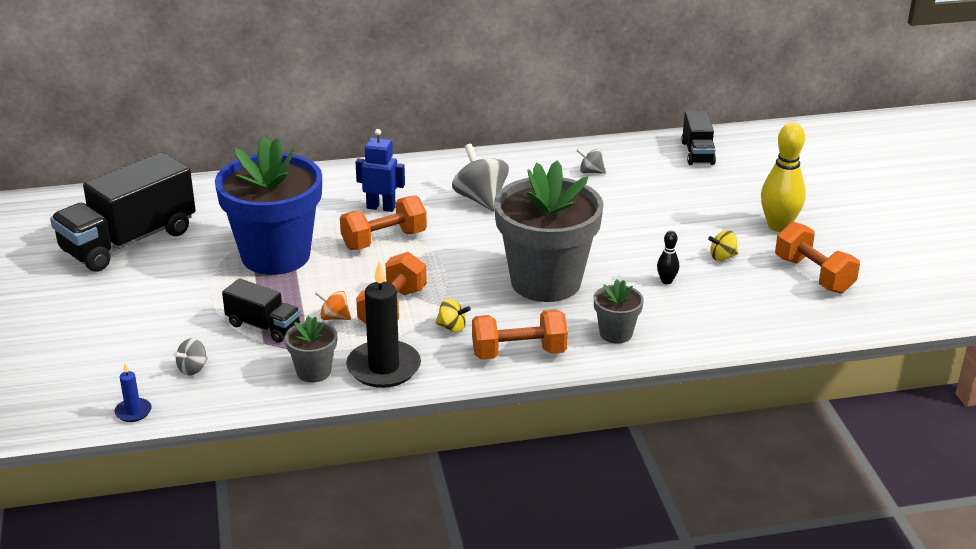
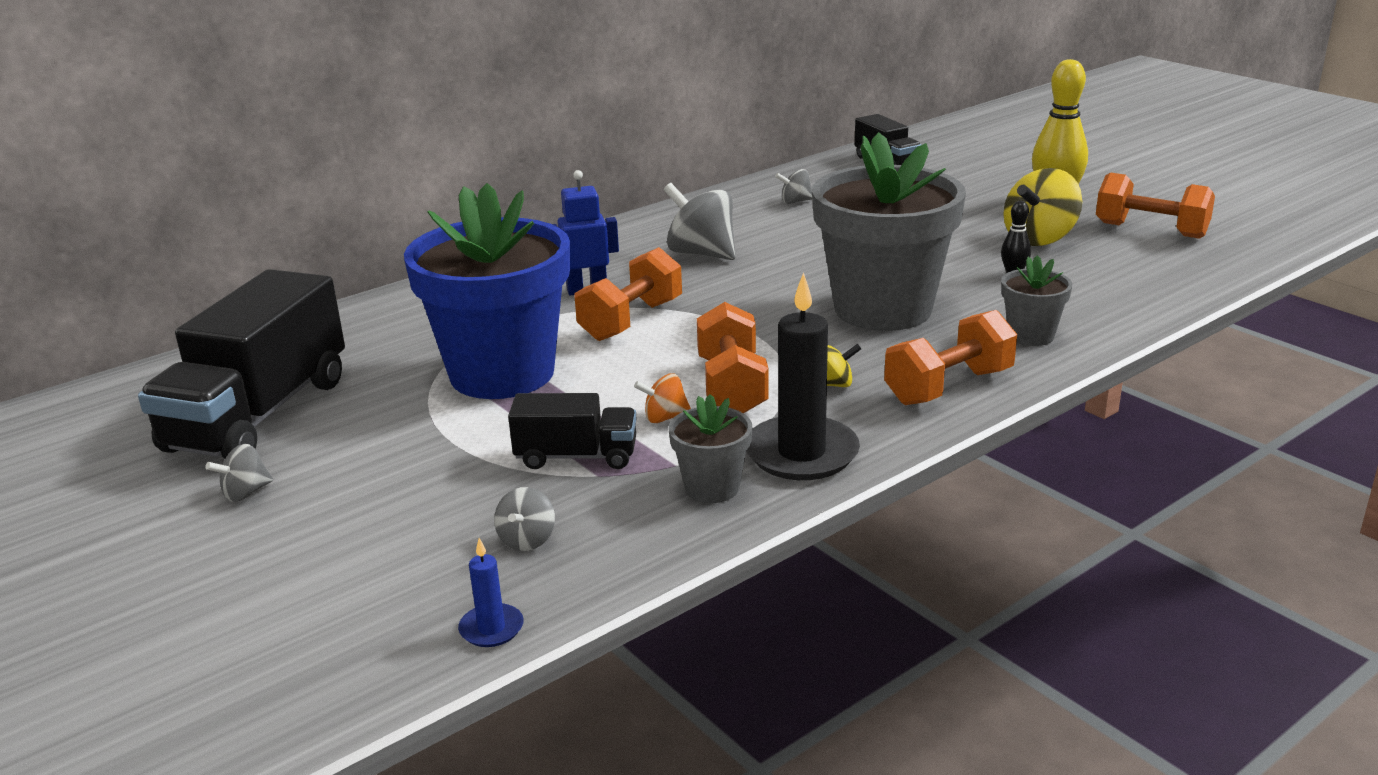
camera: 25 degrees left, 5 degrees down
yellow spinning top [708,230,738,261] -> yellow spinning top [1003,168,1082,246], size x1.93
none -> grey spinning top [205,444,273,502]

